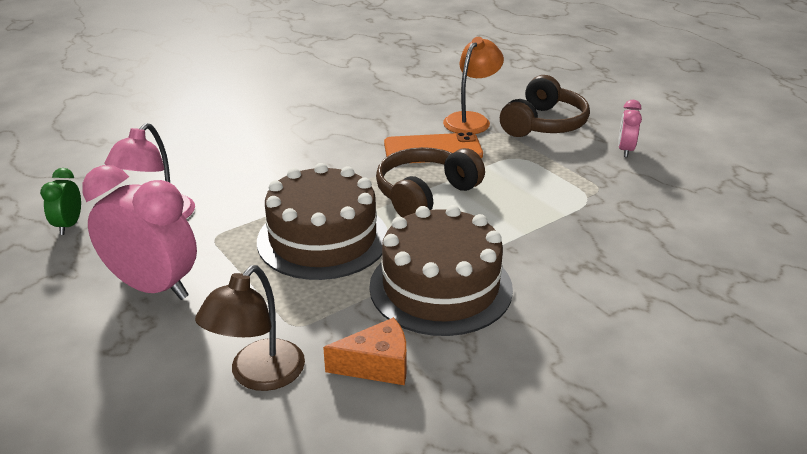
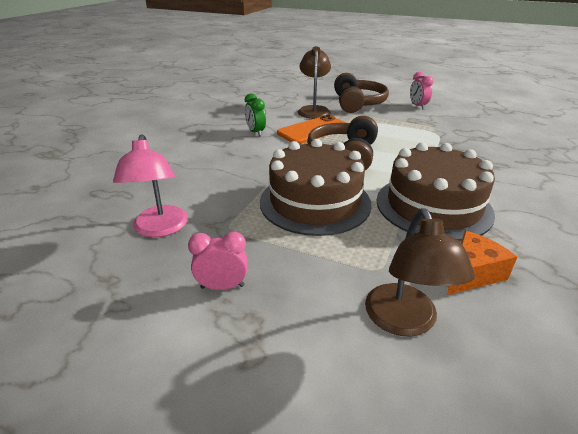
camera: 30 degrees left, 0 degrees up
green clock [40,168,81,235] -> green clock moved to [245,93,266,136]
pink clock [82,165,197,300] -> pink clock [188,232,247,290], size x0.49
orange lamp [443,37,504,134] -> brown lamp [298,46,331,119]

